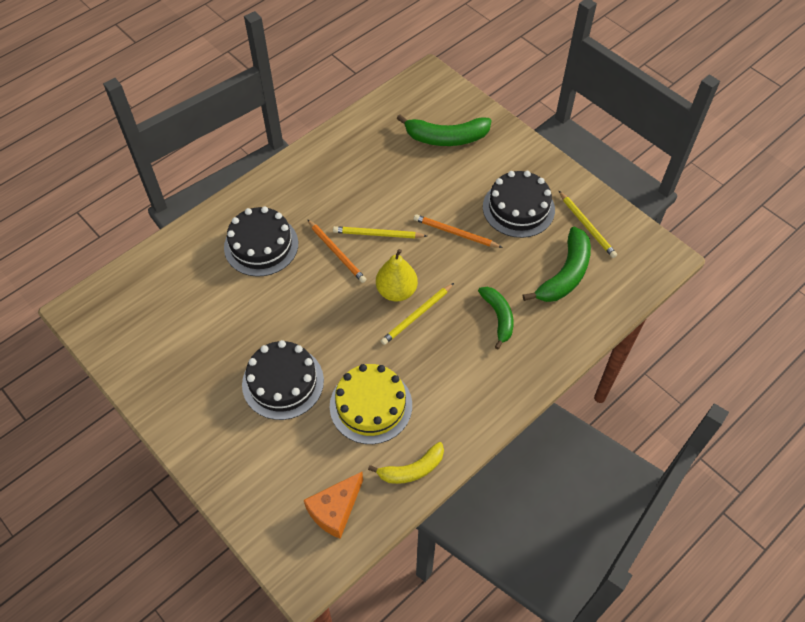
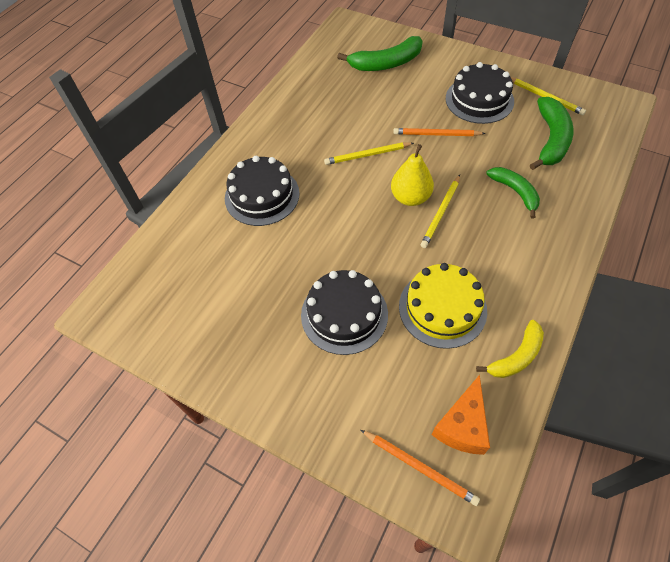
camera: 15 degrees left, 0 degrees up
orange pencil [307,219,366,283] -> orange pencil moved to [361,430,480,506]

